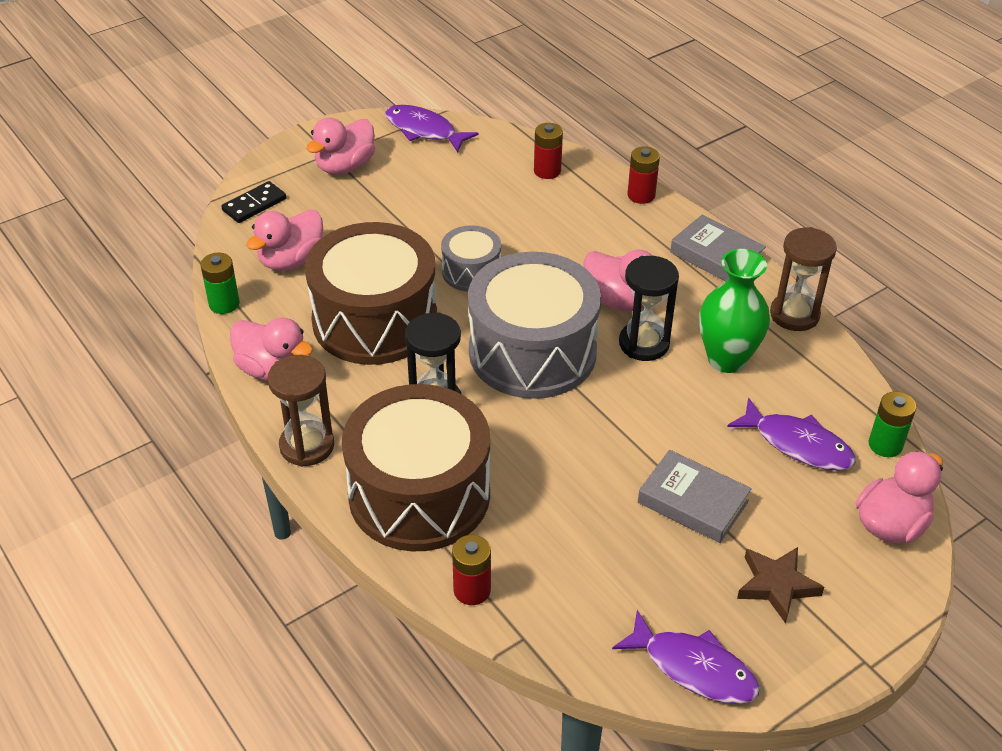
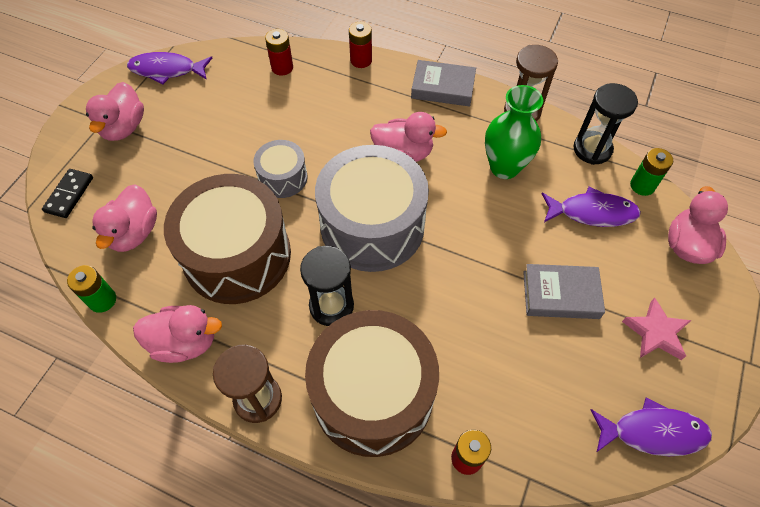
camera: 30 degrees left, 15 degrees up
black hourglass [619,256,679,361] -> black hourglass moved to [573,83,638,165]
brown star [737,547,824,624] -> pink star [622,298,692,360]

